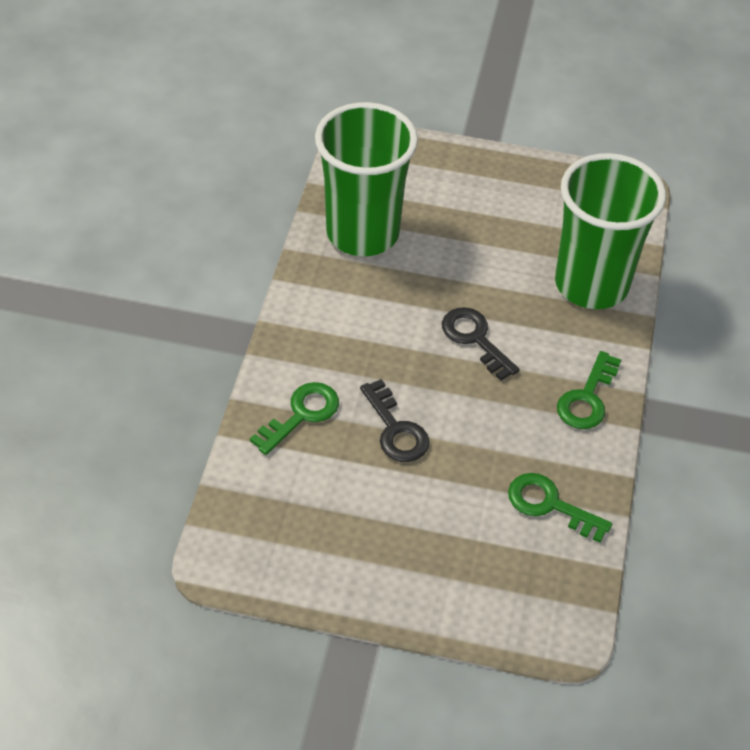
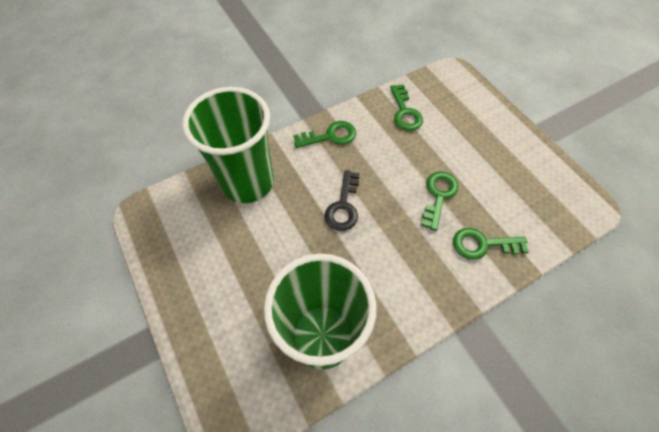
camera: 130 degrees left, 10 degrees up
black key [360,379,430,462] -> green key [421,171,459,231]

